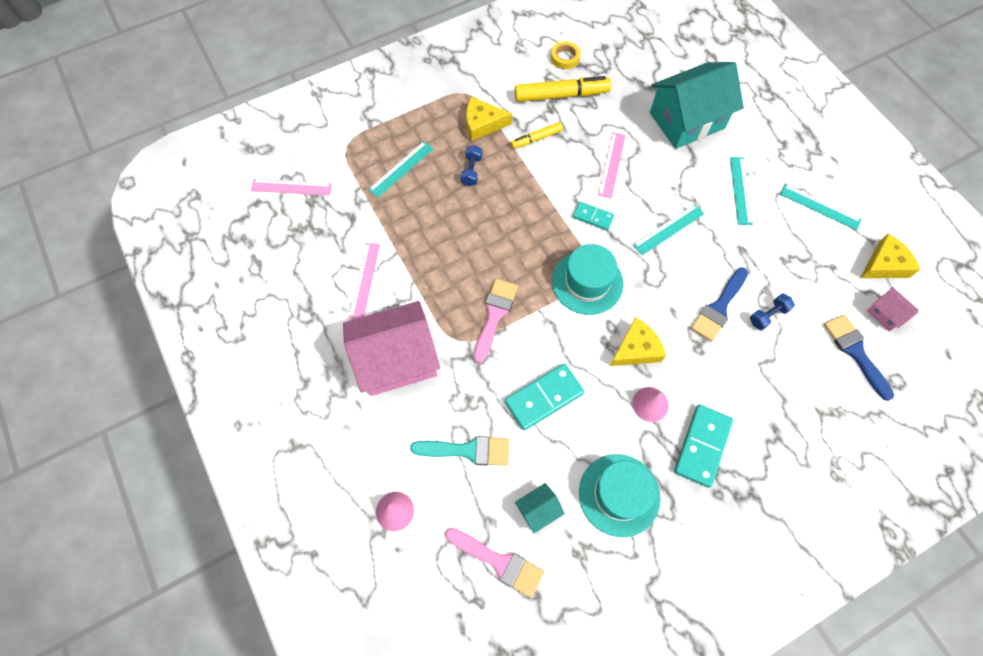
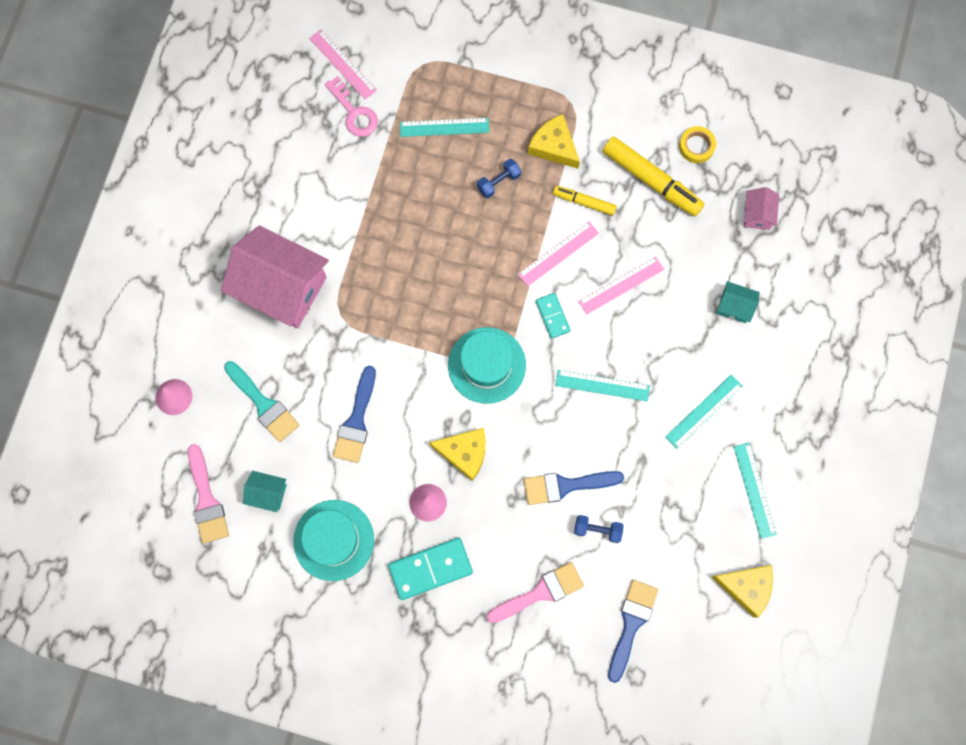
camera: 45 degrees right, 10 degrees up
pink ruler [348,243,380,319] -> pink ruler moved to [518,221,599,286]
pink brush [474,278,518,363] -> pink brush moved to [486,562,584,623]
turquoise domino [505,364,584,430] -> blue brush [333,366,376,463]
turquoise house [650,62,744,149] -> turquoise house [717,281,760,323], size x0.43
pink house [867,287,919,331] -> pink house moved to [744,187,779,230]
none -> pink key [325,76,378,137]

